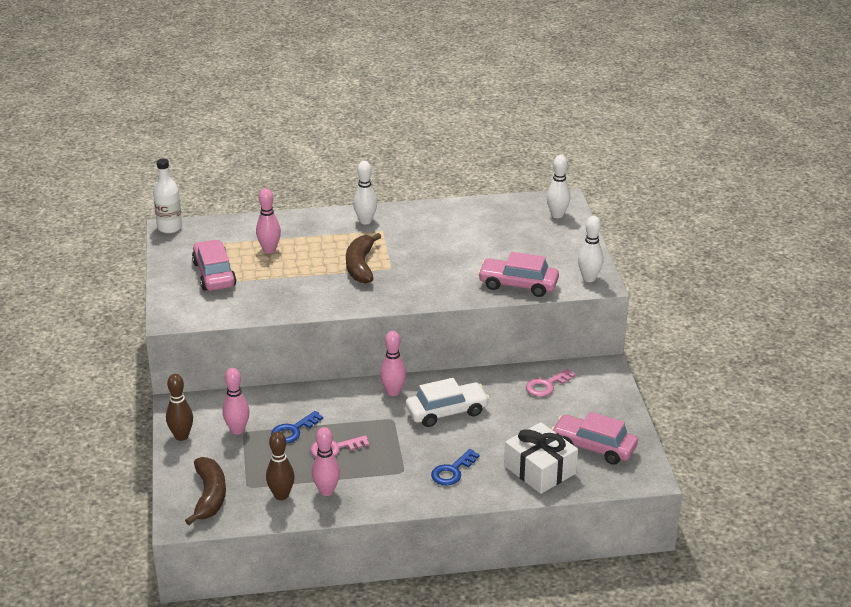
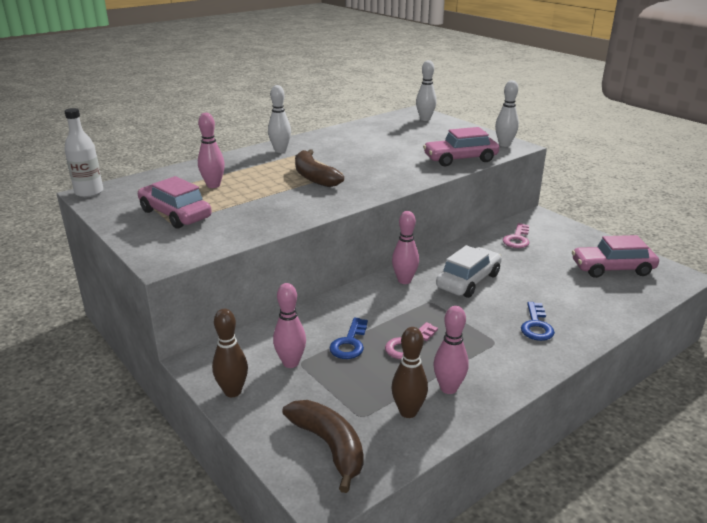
camera: 30 degrees left, 5 degrees down
white gift [504,422,578,494] -> none

